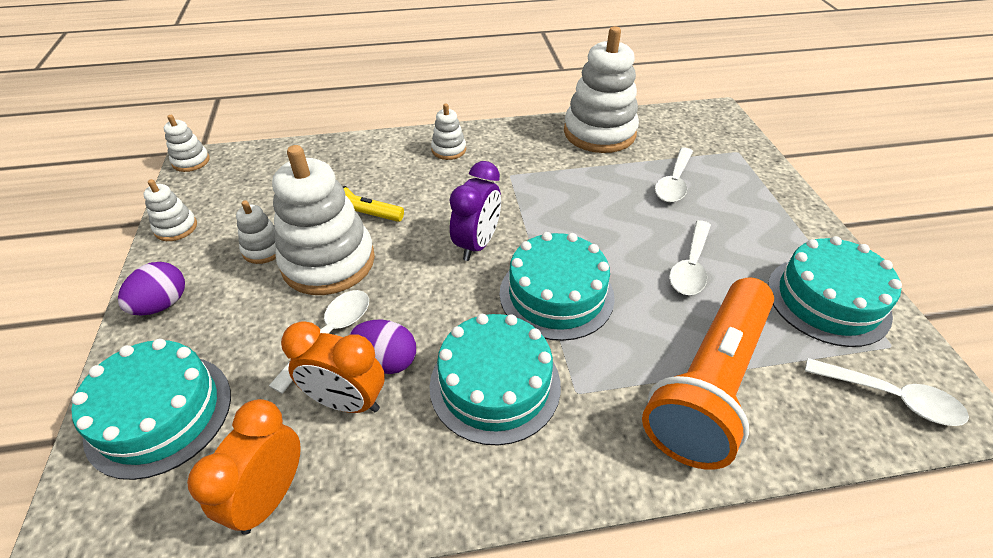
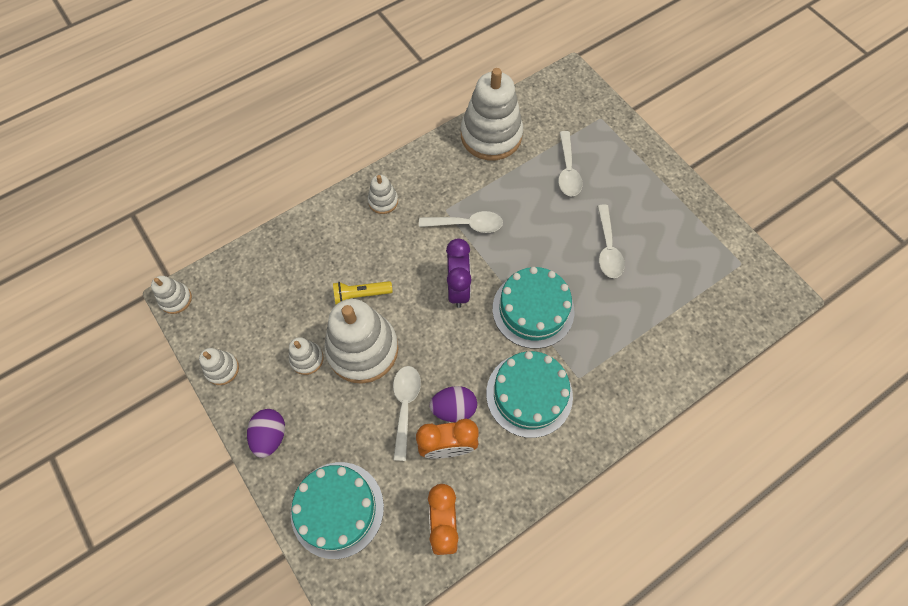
camera: 25 degrees left, 20 degrees up
orange flashlight [642,277,774,470] -> none
turquoise cake [768,236,902,347] -> none
white spoon [805,358,969,426] -> white spoon moved to [419,211,503,233]

